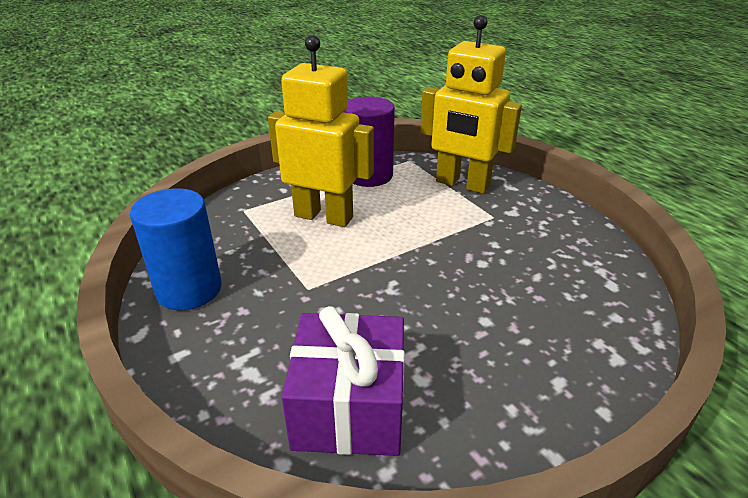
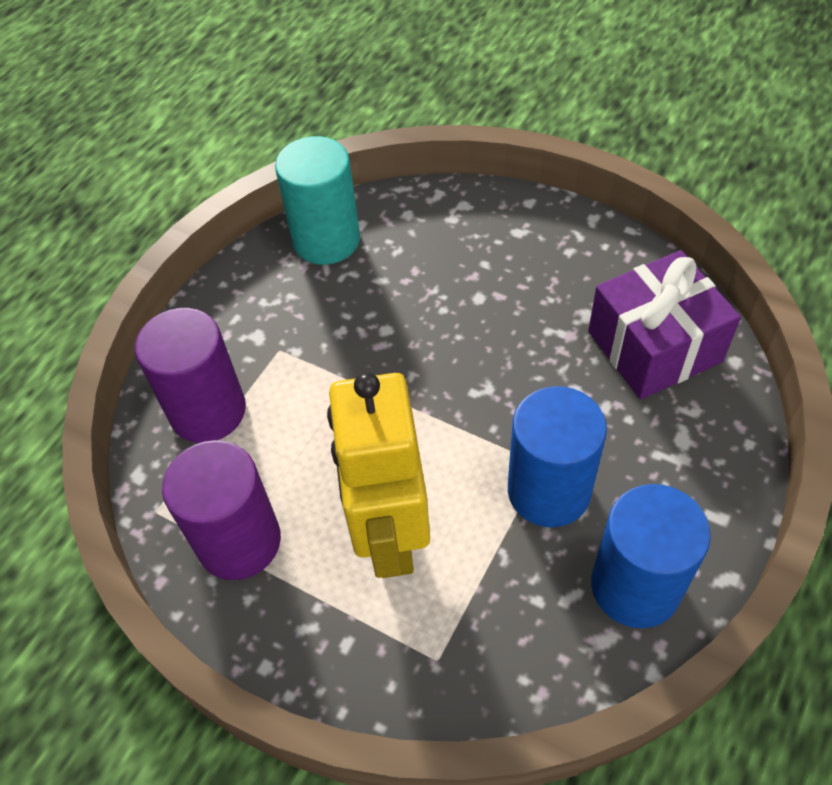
camera: 115 degrees left, 20 degrees up
yellow robot [420,15,522,194] -> purple cylinder [135,308,246,443]
none -> turquoise cylinder [275,136,360,265]
none -> blue cylinder [508,386,607,527]

